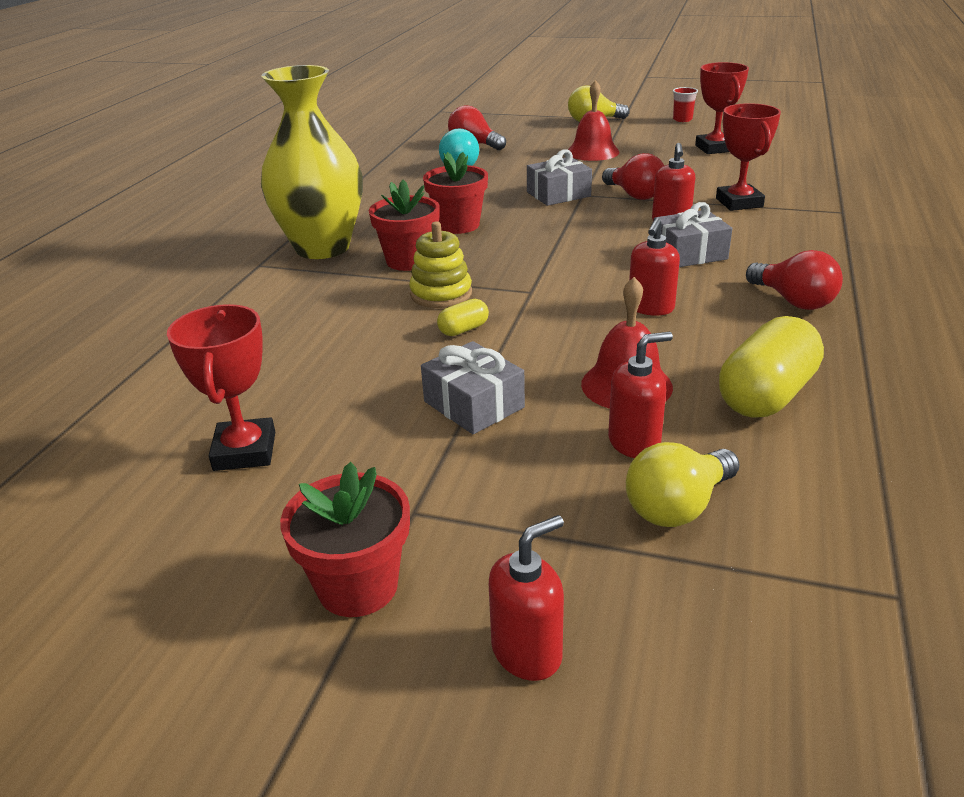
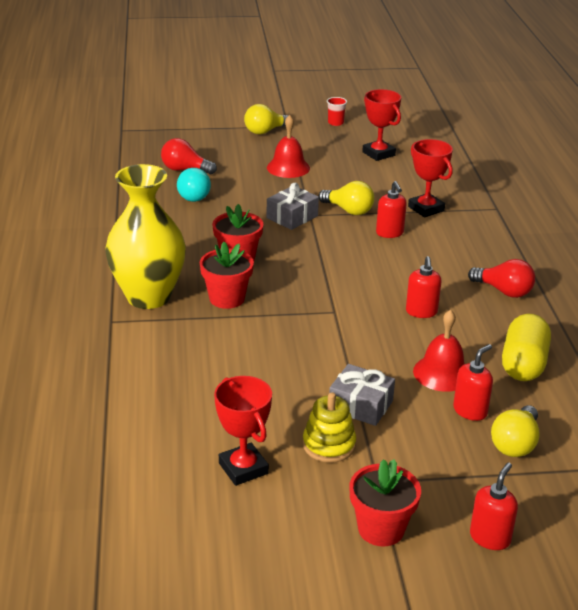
camera: 25 degrees left, 0 degrees up
yellow stacking toy [409,221,472,308] -> yellow stacking toy moved to [303,392,356,463]
yellow capsule [437,299,489,336] -> none
red light bulb [602,153,664,200] -> yellow light bulb [319,181,375,215]
grey gift [654,202,732,267] -> none

